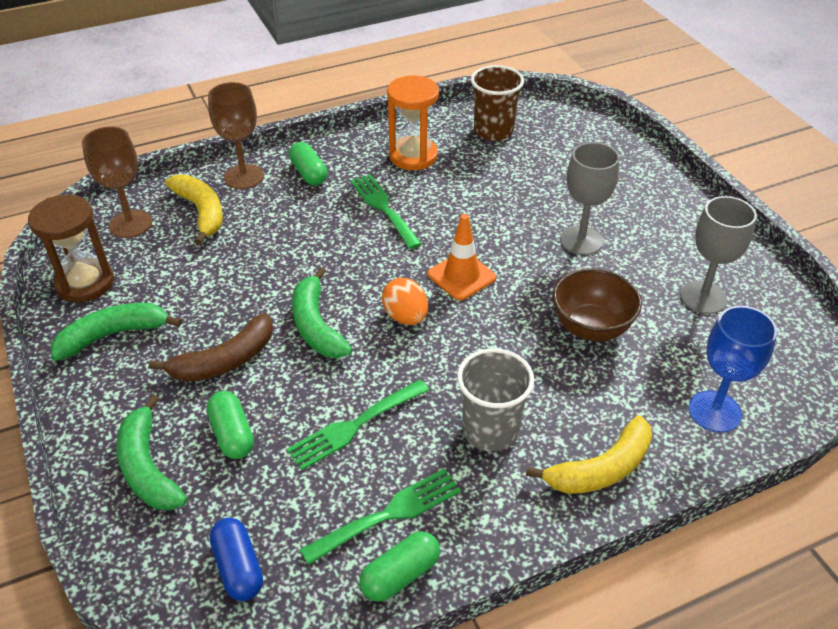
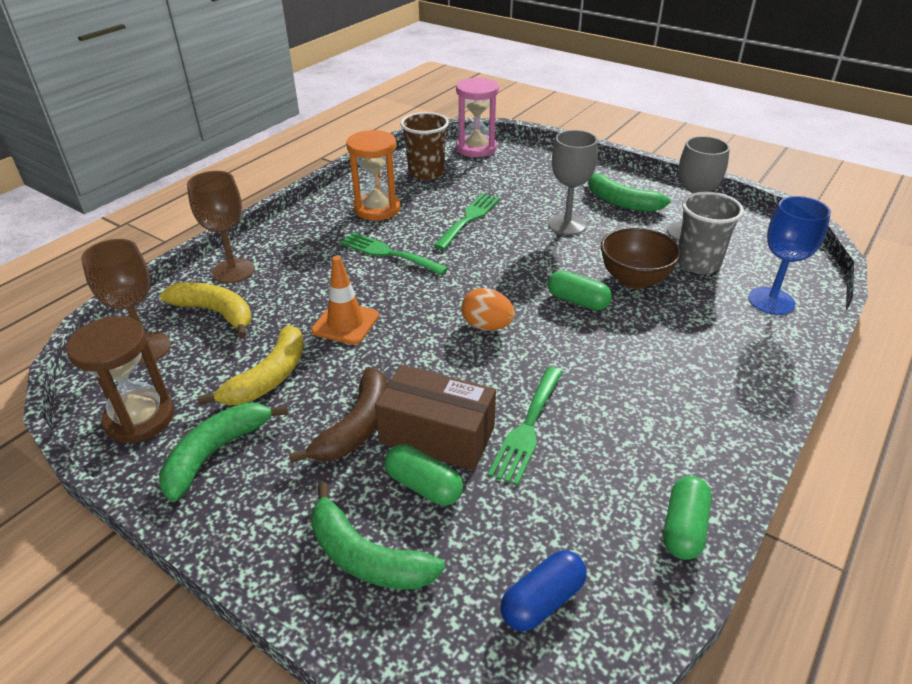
camera: 30 degrees left, 5 degrees down
blue capsule [210,518,263,601] -> blue capsule turned 75 degrees counterclockwise [500,550,587,632]
green capsule [289,142,328,186] -> green capsule moved to [548,270,612,311]
green banana [292,267,353,358] -> green banana moved to [588,173,671,212]
green fork [300,468,461,565] -> green fork moved to [433,193,500,250]
orange traffic cone [428,214,496,300] -> orange traffic cone moved to [311,256,379,345]
grey cup [457,348,534,451] -> grey cup moved to [678,191,744,274]
yellow banana [526,415,652,494] -> yellow banana moved to [198,325,304,405]
none -> brown box [375,365,496,470]
none -> pink hourglass [456,77,499,157]

